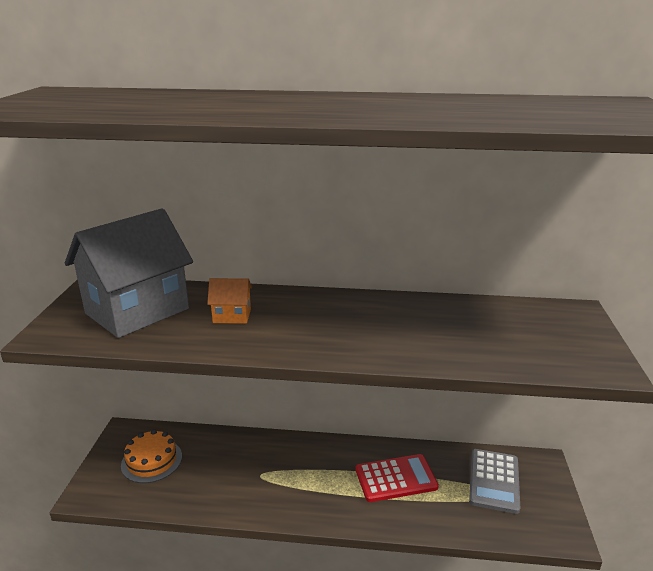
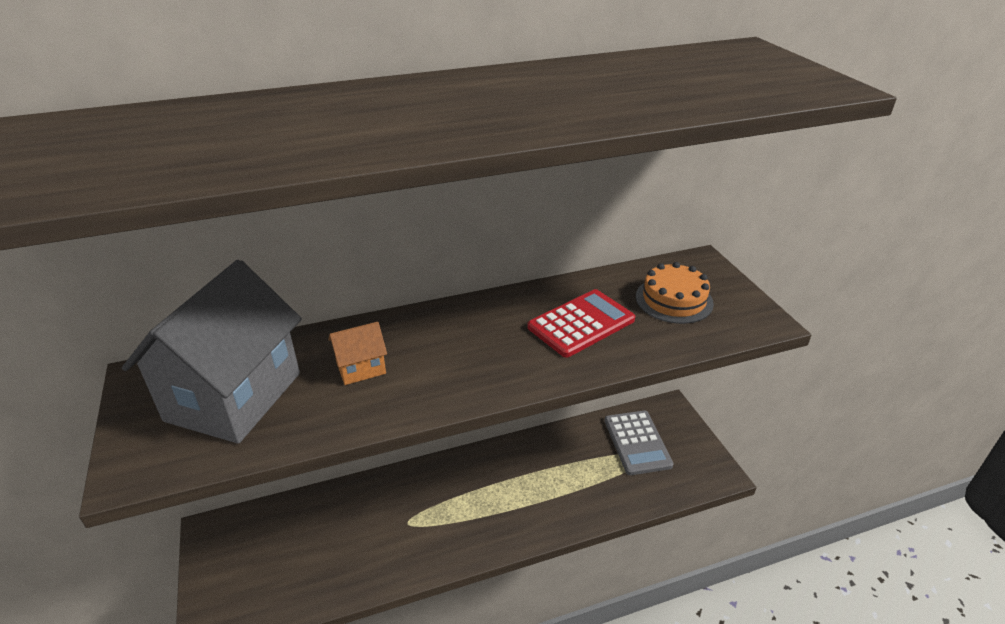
camera: 25 degrees left, 10 degrees up
orange cake [121,429,182,483] -> orange cake moved to [636,262,714,324]
red calculator [355,454,439,502] -> red calculator moved to [528,289,635,357]

